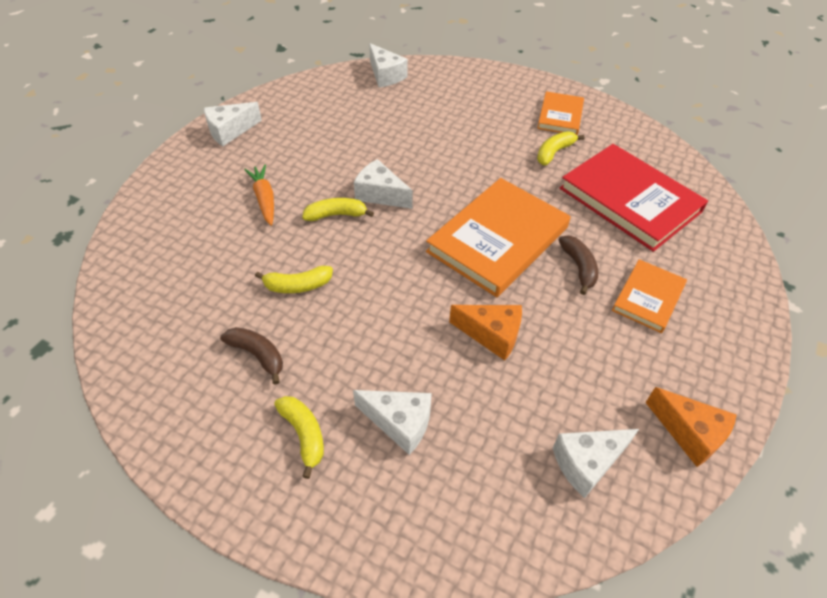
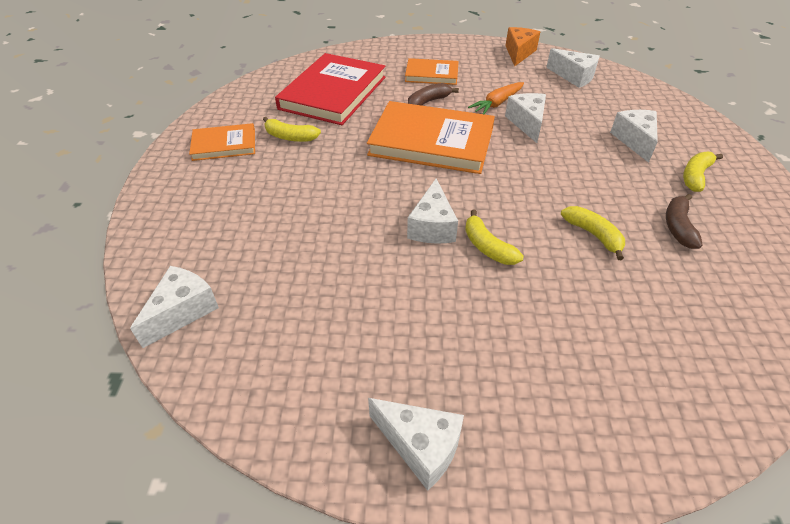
camera: 115 degrees left, 5 degrees down
orange carrot [244,164,274,226] -> orange carrot moved to [468,82,524,114]
orange cheese [449,305,522,361] -> white cheese [505,93,546,143]

